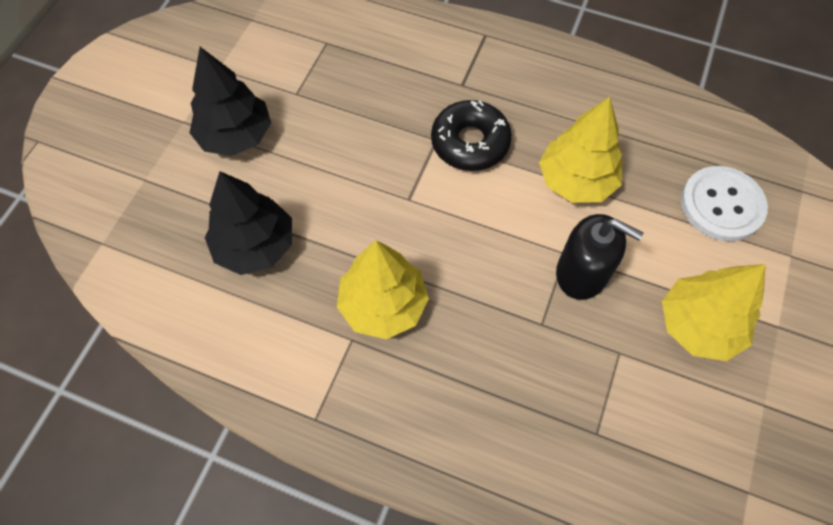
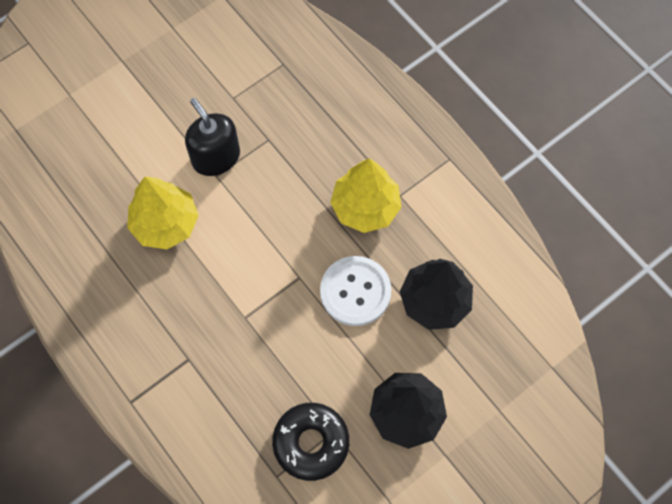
camera: 150 degrees left, 5 degrees up
black donut [431,100,512,171] -> black donut moved to [272,403,349,481]
yellow tree [662,264,766,361] -> none
white button [681,166,768,241] -> white button moved to [320,256,391,326]

